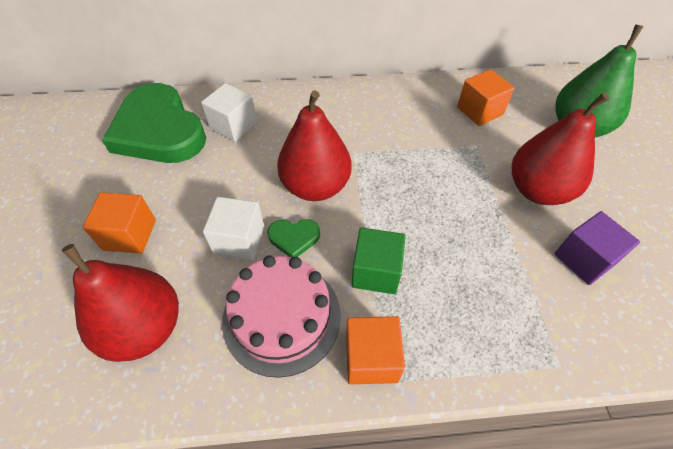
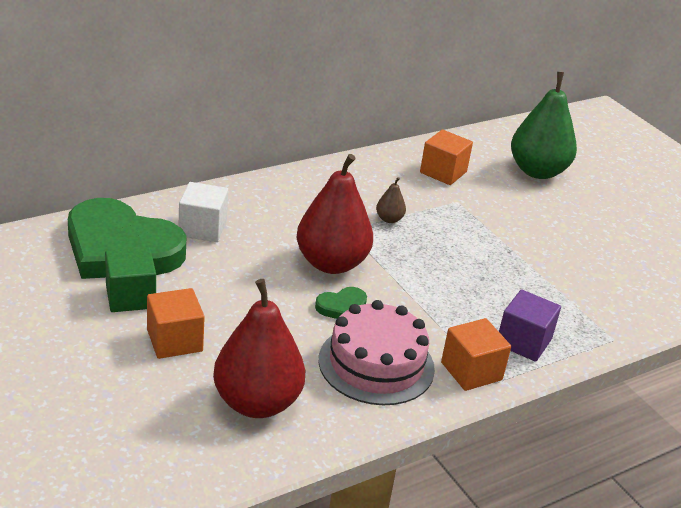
camera: 30 degrees left, 20 degrees down
white cube [203,197,264,260] -> none
green cube [352,228,405,294] -> green cube moved to [105,247,156,312]
red pear [512,93,609,205] -> none
purple cube [554,211,640,285] -> purple cube moved to [499,289,561,362]
none -> brown pear [376,177,406,223]

